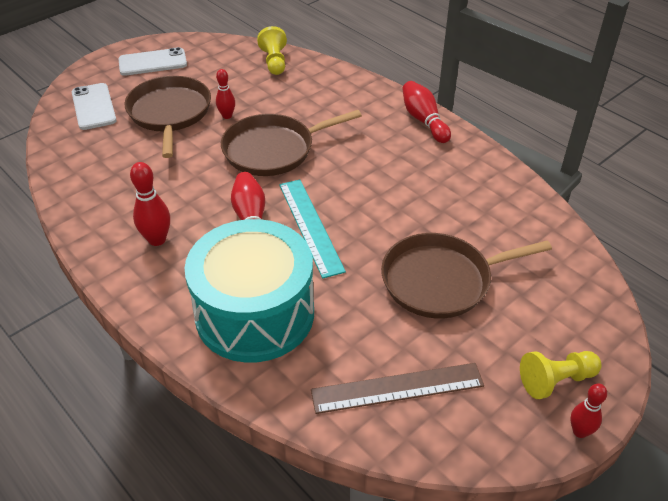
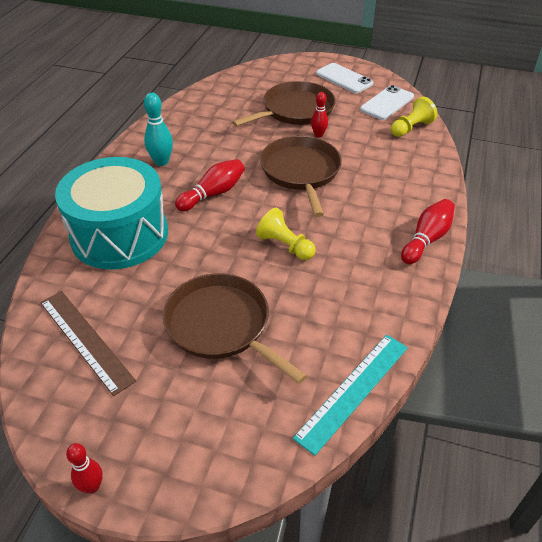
camera: 60 degrees right, 0 degrees up
white phone [72,83,117,130] -> white phone moved to [360,85,414,120]
red bowling pin [130,162,170,246] -> turquoise bowling pin [144,92,173,166]
brown pan [221,110,362,176] -> brown pan turned 45 degrees clockwise [260,136,342,217]
turquoise ruler [279,180,346,279] -> turquoise ruler moved to [293,335,408,456]
yellow pawn [520,351,602,399] -> yellow pawn moved to [256,208,315,260]

